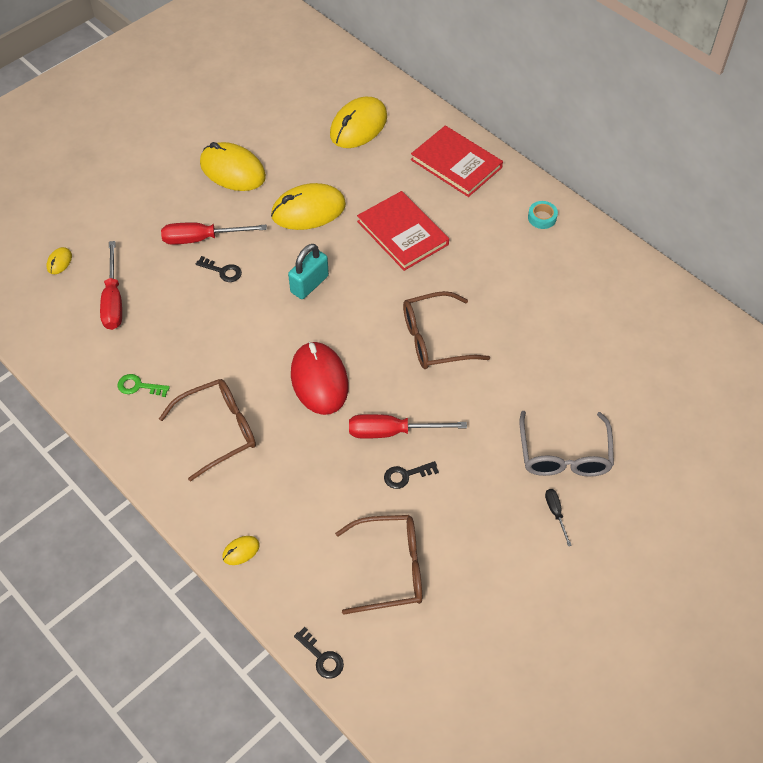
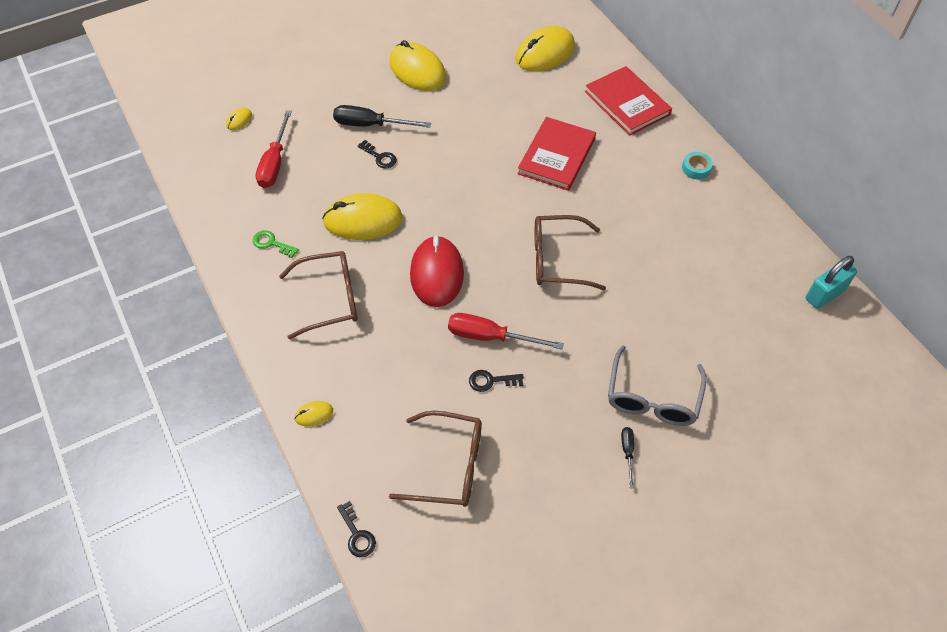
camera: 15 degrees right, 0 degrees up
red screwdriver [161,222,267,245] -> black screwdriver [333,105,431,128]
yellow mouse [271,183,346,230] -> yellow mouse moved to [322,193,403,240]
turquoise padlock [288,244,329,299] -> turquoise padlock moved to [806,256,857,309]
red book [357,191,449,271] -> red book turned 45 degrees clockwise [518,117,596,191]

